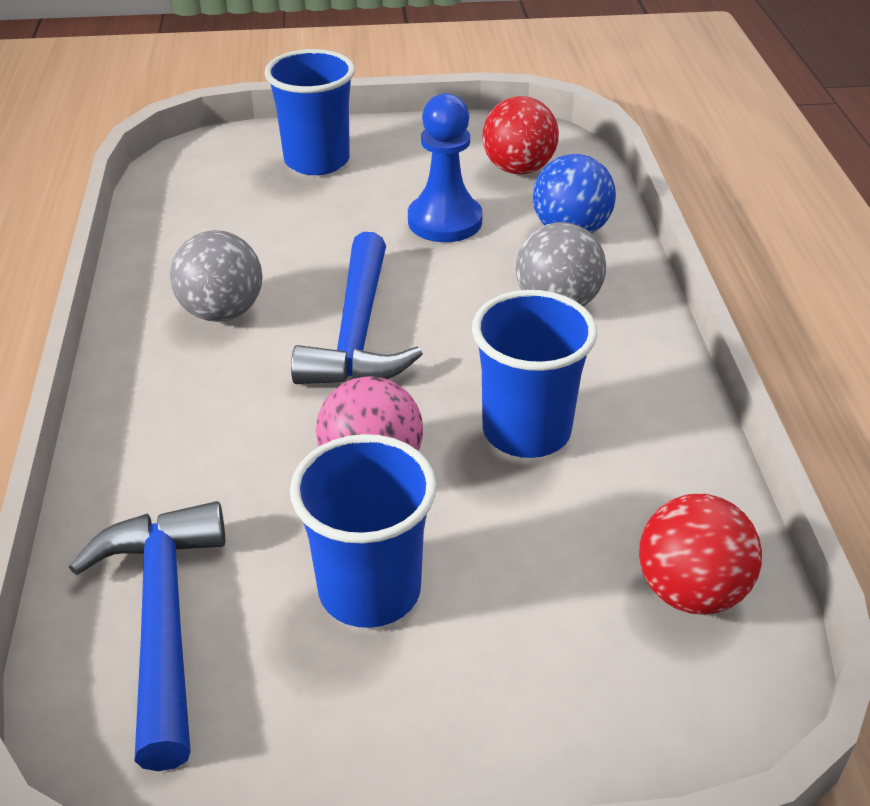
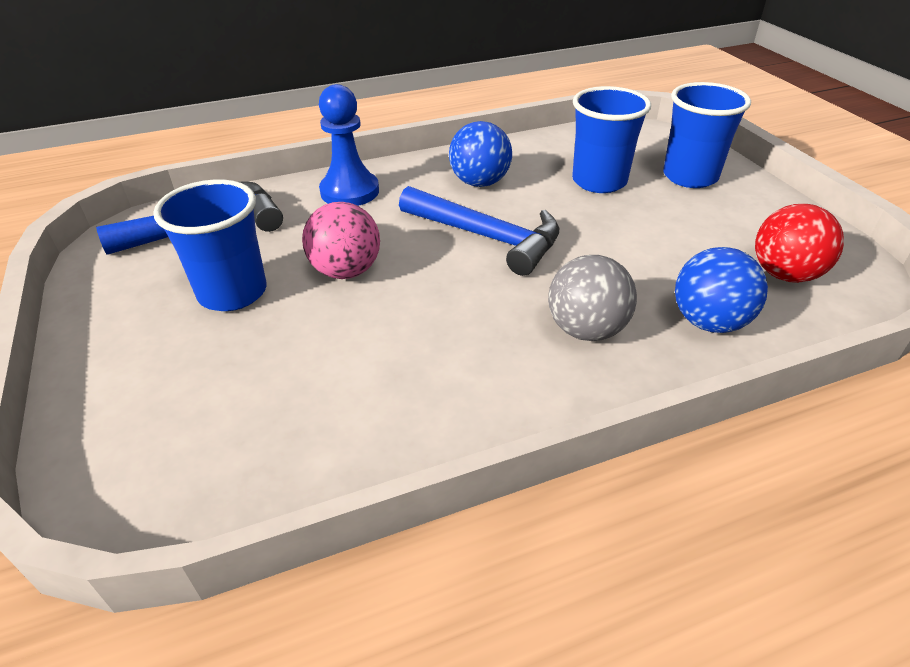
camera: 75 degrees right, 0 degrees up
grey ball [170,230,262,322] -> blue ball [449,121,512,187]
blue hammer [291,232,423,384] -> blue hammer turned 135 degrees counterclockwise [399,186,559,276]
blue pawn [408,93,483,242] -> blue pawn moved to [319,84,379,206]
blue cup [472,290,597,458] -> blue cup moved to [572,86,651,193]
red ball [639,494,762,615] -> none

